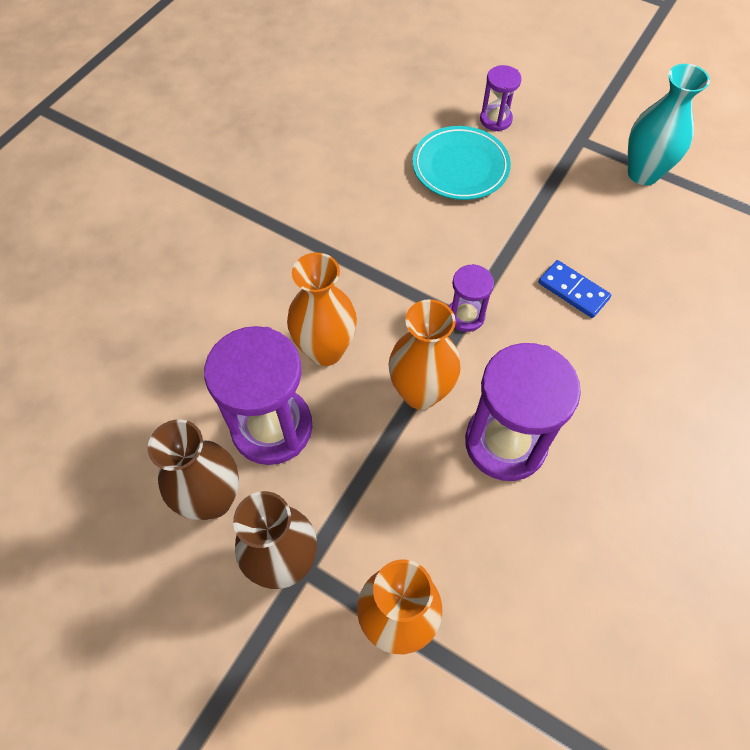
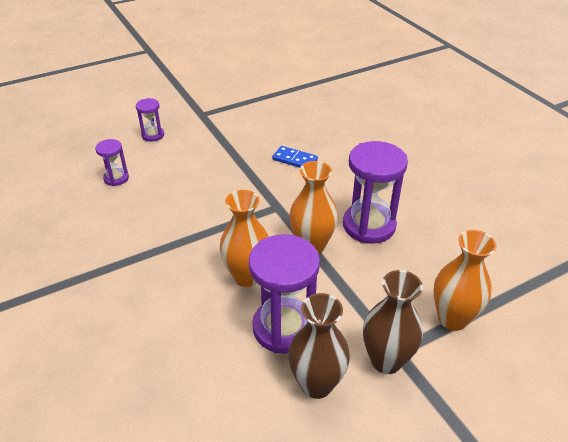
camera: 60 degrees left, 20 degrees down
turquoise plate [412,126,511,200] -> none
purple hourglass [449,264,494,332] -> purple hourglass moved to [95,139,129,186]
blue domino [538,260,611,318] -> blue domino turned 45 degrees clockwise [272,146,318,168]
turquoise vase [628,64,710,185] -> none

